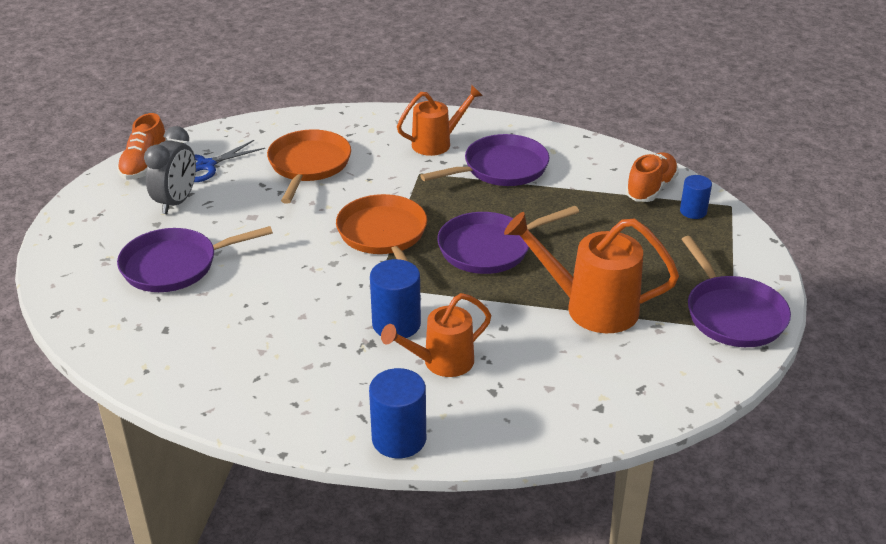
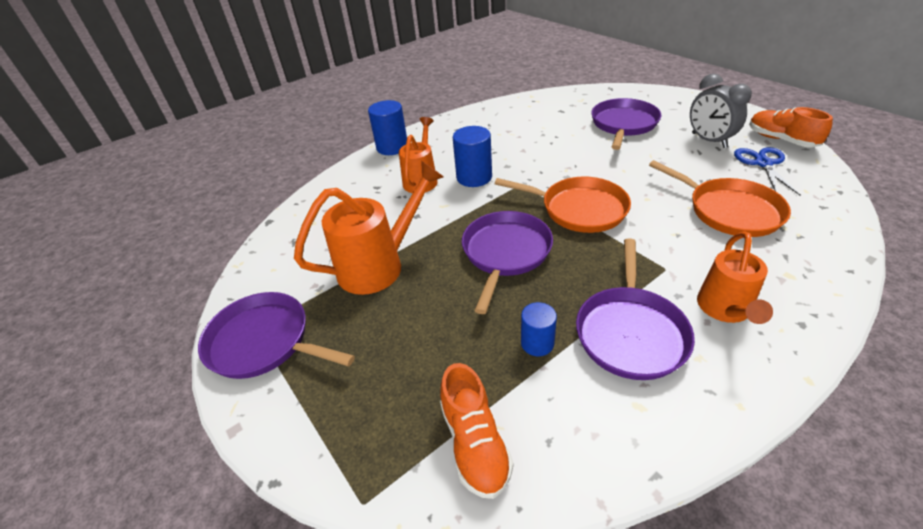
camera: 135 degrees right, 5 degrees up
blue cylinder [680,175,712,219] -> blue cylinder moved to [521,302,557,356]

